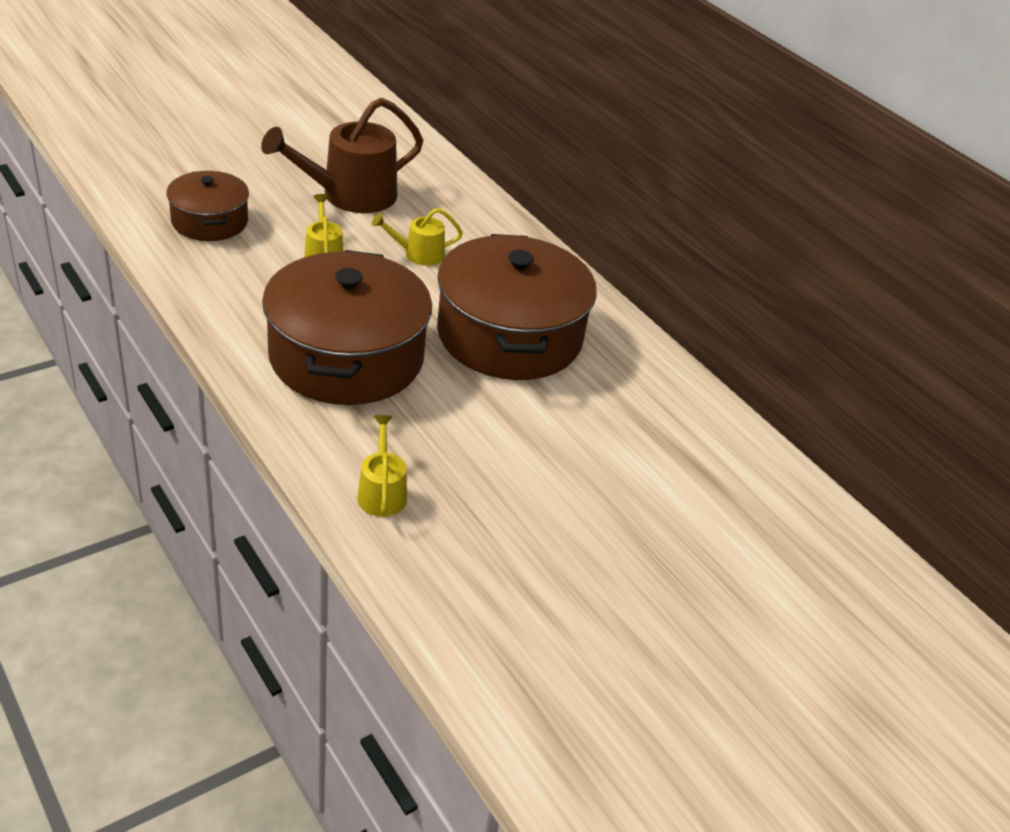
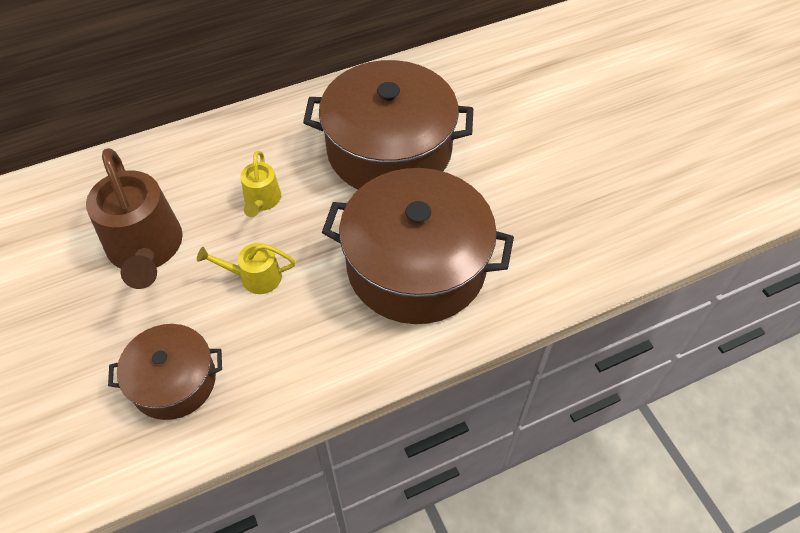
camera: 75 degrees left, 15 degrees up
yellow watering can [357,415,407,517] -> none

